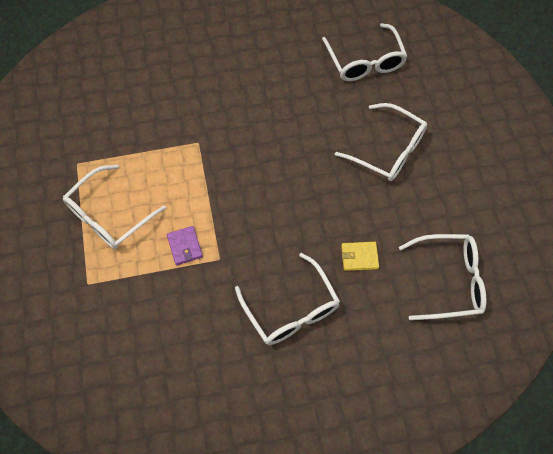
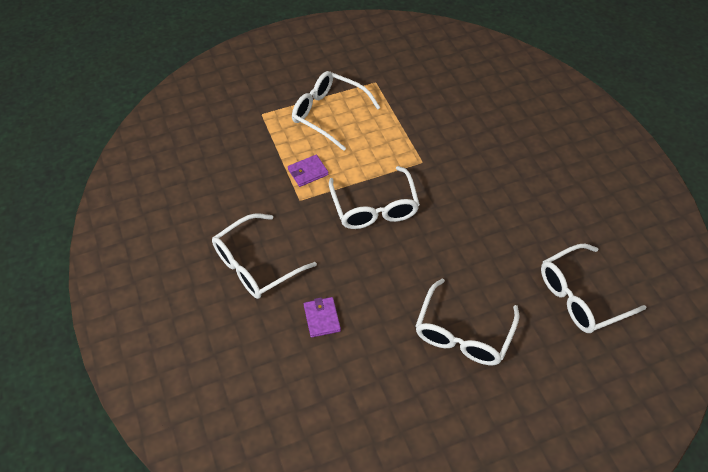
camera: 80 degrees right, 10 degrees down
yellow wallet [341,242,379,271] -> purple wallet [304,297,341,338]
white glasses [399,234,487,320] -> white glasses moved to [329,166,420,229]

